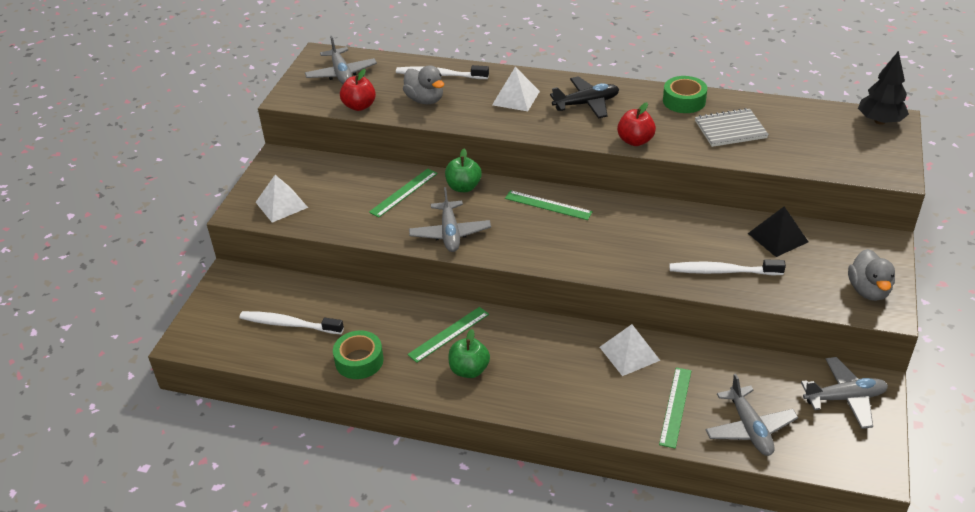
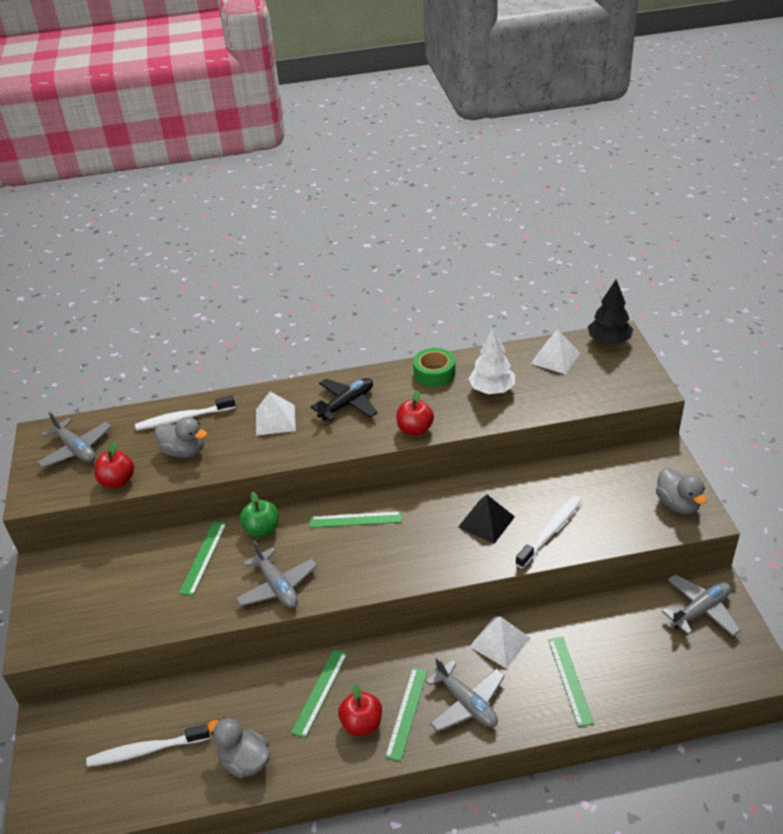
camera: 25 degrees left, 0 degrees up
white pyramid [256,175,308,223] -> white pyramid moved to [531,329,580,374]
green tape [333,331,384,379] -> grey duck [207,717,270,778]
green apple [448,329,490,378] -> red apple [338,683,382,736]
white toothbrush [669,259,786,276] -> white toothbrush turned 150 degrees clockwise [515,496,581,569]
grey notebook [695,108,769,147] -> white tree [469,328,515,394]
grey plane [705,374,798,456] -> grey plane moved to [426,657,505,732]
black pyramid [748,206,808,257] -> black pyramid moved to [458,494,515,544]
none -> green ruler [385,667,428,761]

